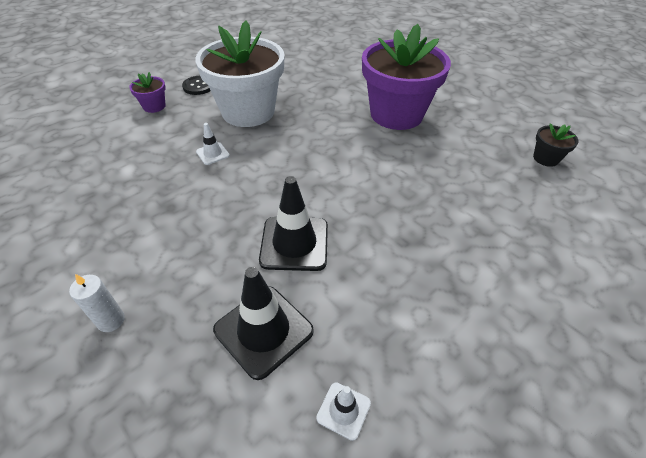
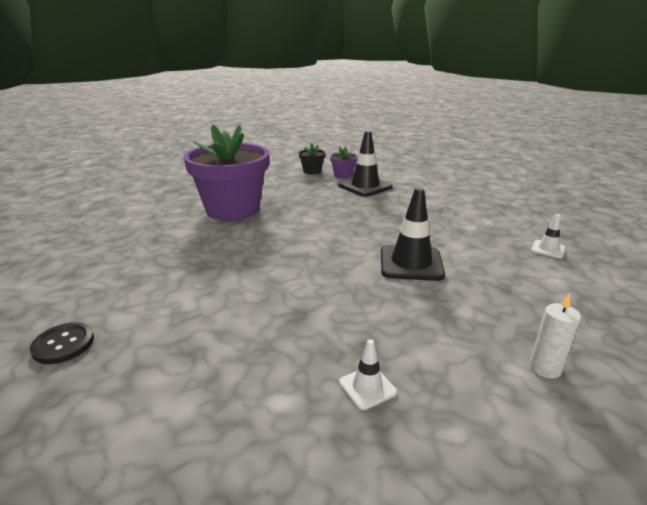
camera: 85 degrees left, 20 degrees down
purple flower pot [129,72,166,113] -> purple flower pot moved to [330,147,358,179]
white flower pot [195,20,285,127] -> none
white traffic cone [196,123,230,165] -> white traffic cone moved to [339,339,397,410]
black traffic cone [213,267,314,380] -> black traffic cone moved to [338,131,393,197]

